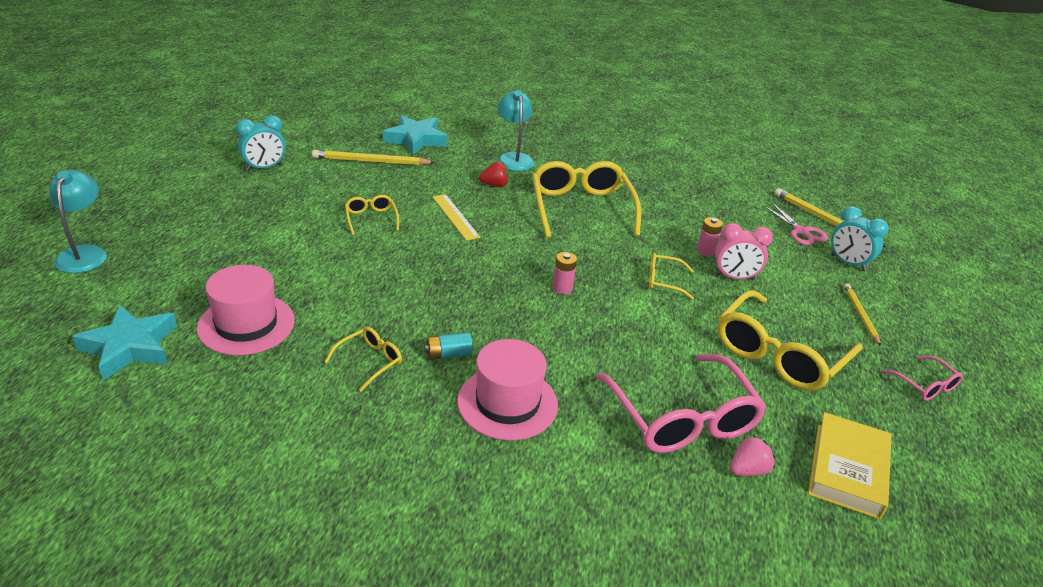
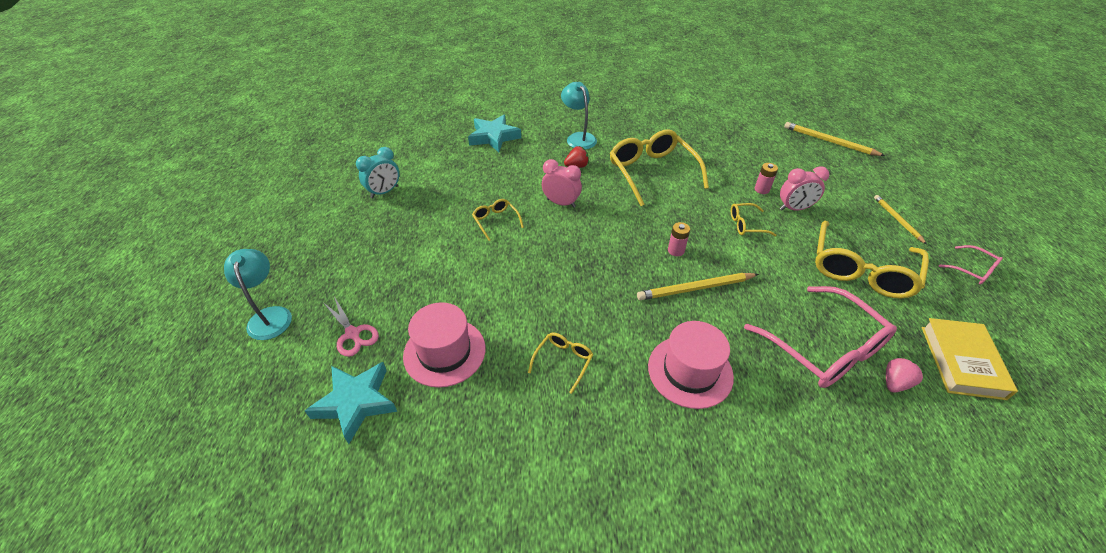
camera: 10 degrees left, 10 degrees up
yellow pencil [312,150,435,165] -> yellow pencil moved to [637,273,759,300]
turquoise battery [424,332,473,360] -> none
yellow ruler [433,194,480,241] -> pink clock [542,159,582,208]
pink scissors [763,203,828,245] -> pink scissors moved to [324,297,379,357]
turquoise clock [831,206,889,271] -> none

